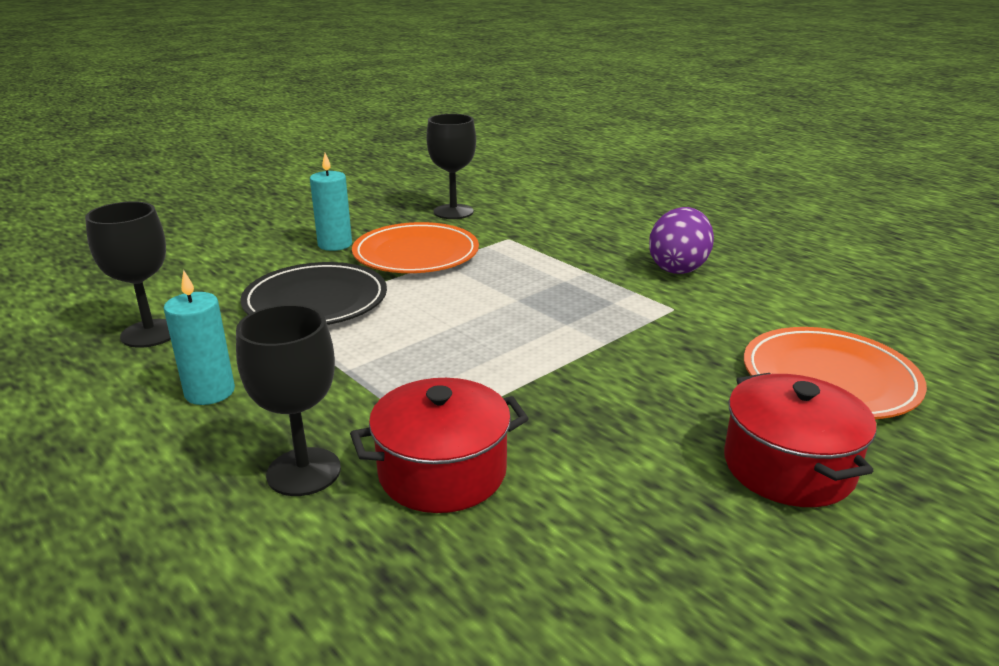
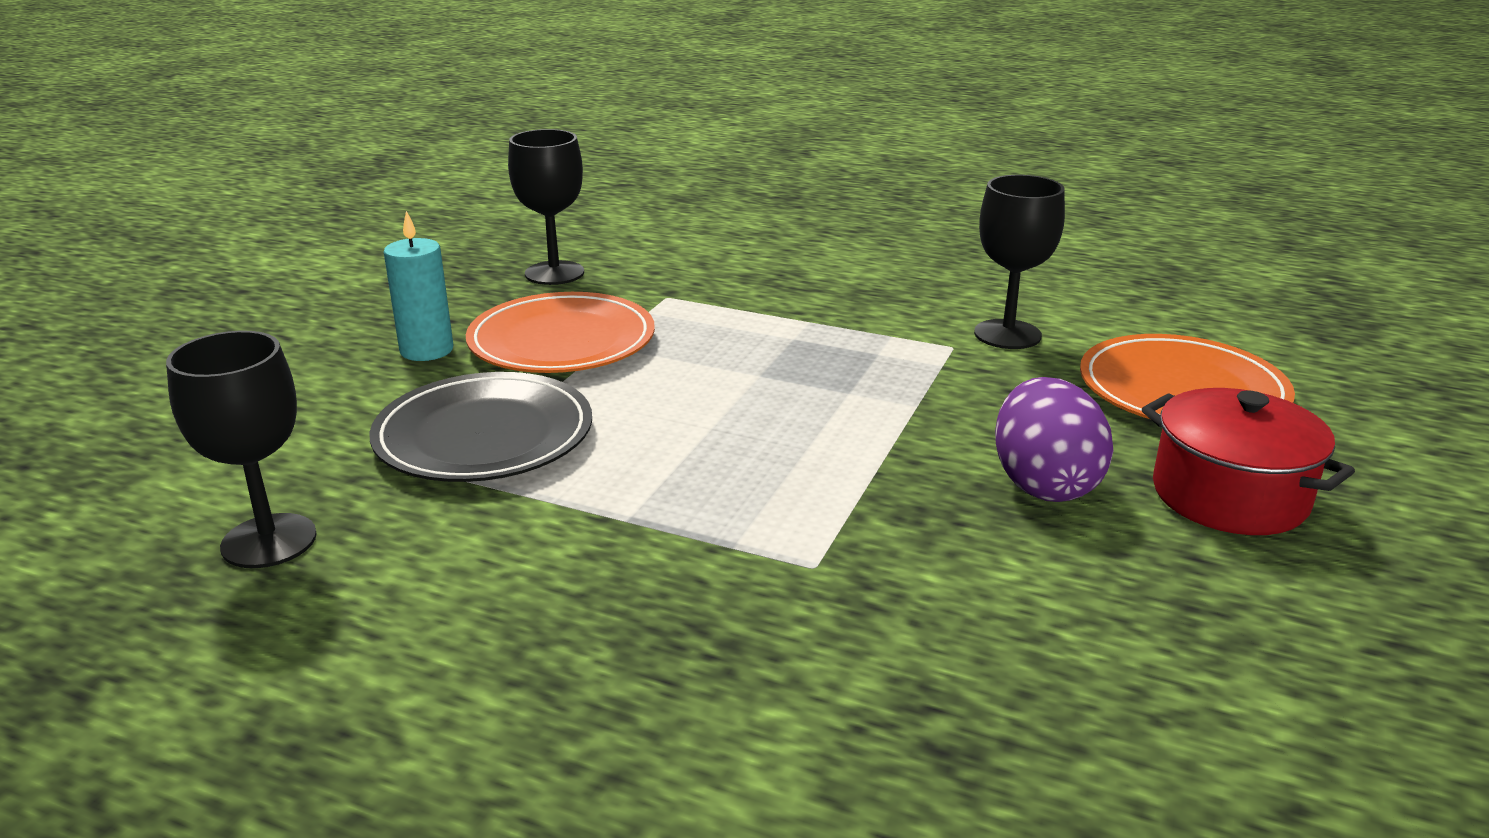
camera: 25 degrees left, 0 degrees up
turquoise candle [164,270,235,405] -> none
black goblet [236,304,341,496] -> black goblet moved to [974,175,1065,349]
red pot [350,378,529,513] -> none
purple egg [649,207,714,274] -> purple egg moved to [995,377,1113,502]

